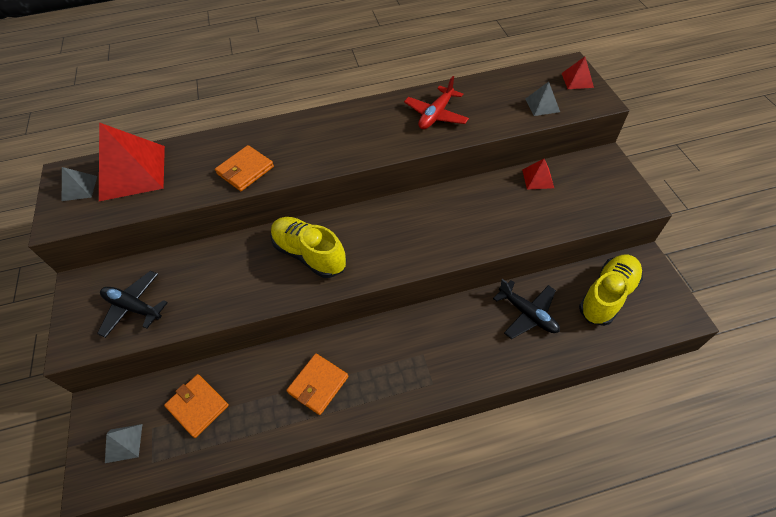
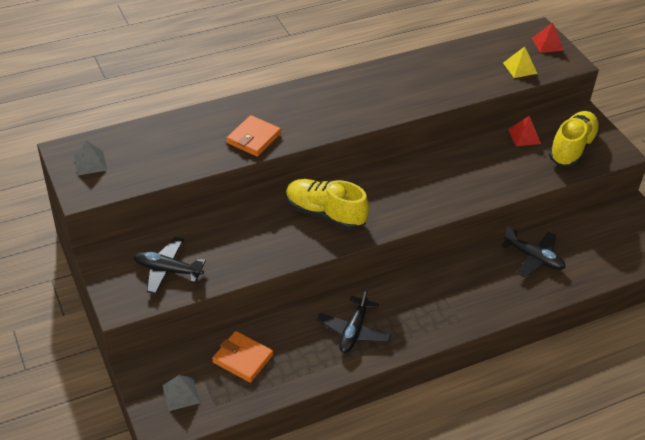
camera: 15 degrees left, 10 degrees down
red pyramid [99,122,165,201] -> none
orange wallet [287,353,348,415] -> black plane [317,287,391,353]
red plane [404,76,469,129] -> none
grey pyramid [526,82,560,116] -> yellow pyramid [503,46,537,78]
yellow shoe [579,255,643,326] -> yellow shoe moved to [549,111,600,167]

